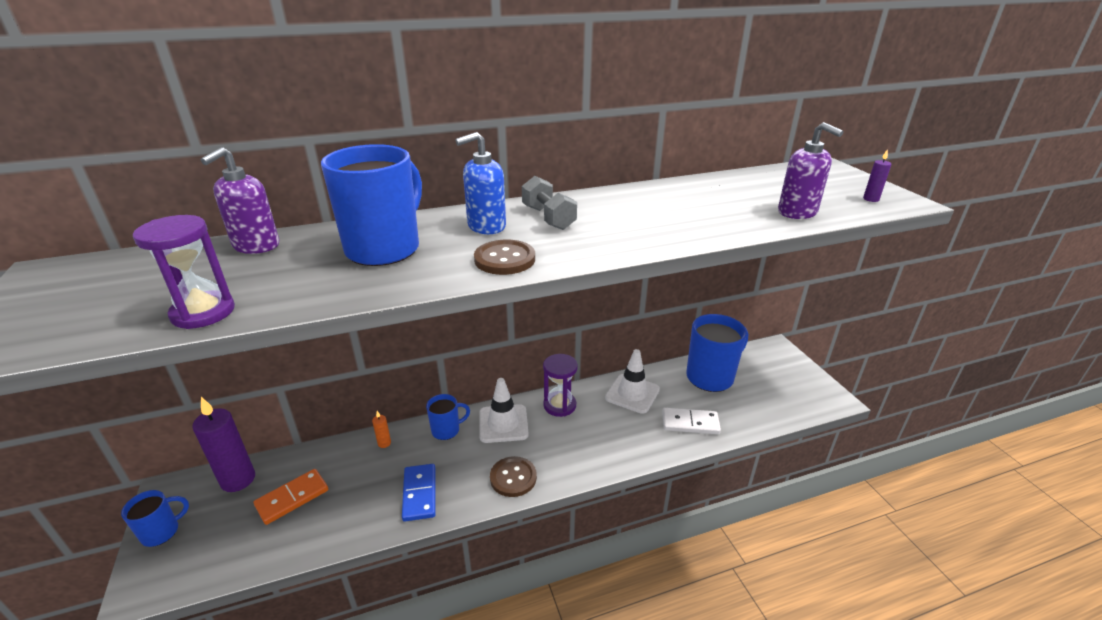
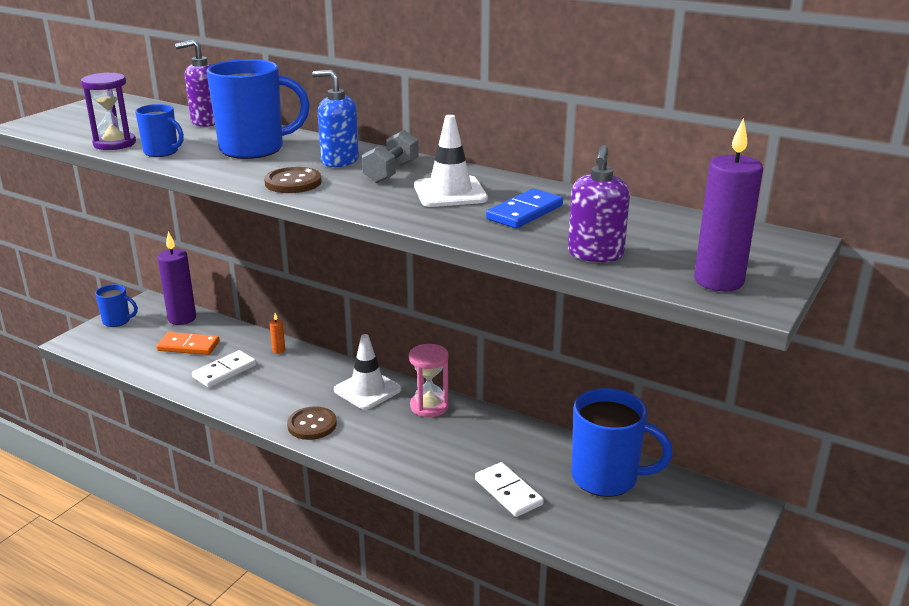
camera: 50 degrees right, 5 degrees down
blue domino [402,464,436,521] -> blue domino moved to [486,189,563,228]
blue mug [426,394,470,440] -> blue mug moved to [135,104,184,157]
purple hourglass [543,354,578,417] -> pink hourglass [409,344,449,417]
white traffic cone [605,349,660,414] -> white traffic cone moved to [414,115,488,207]
purple candle [863,149,892,202] -> purple candle [694,118,763,291], size x2.31
none -> white domino [192,350,256,388]

